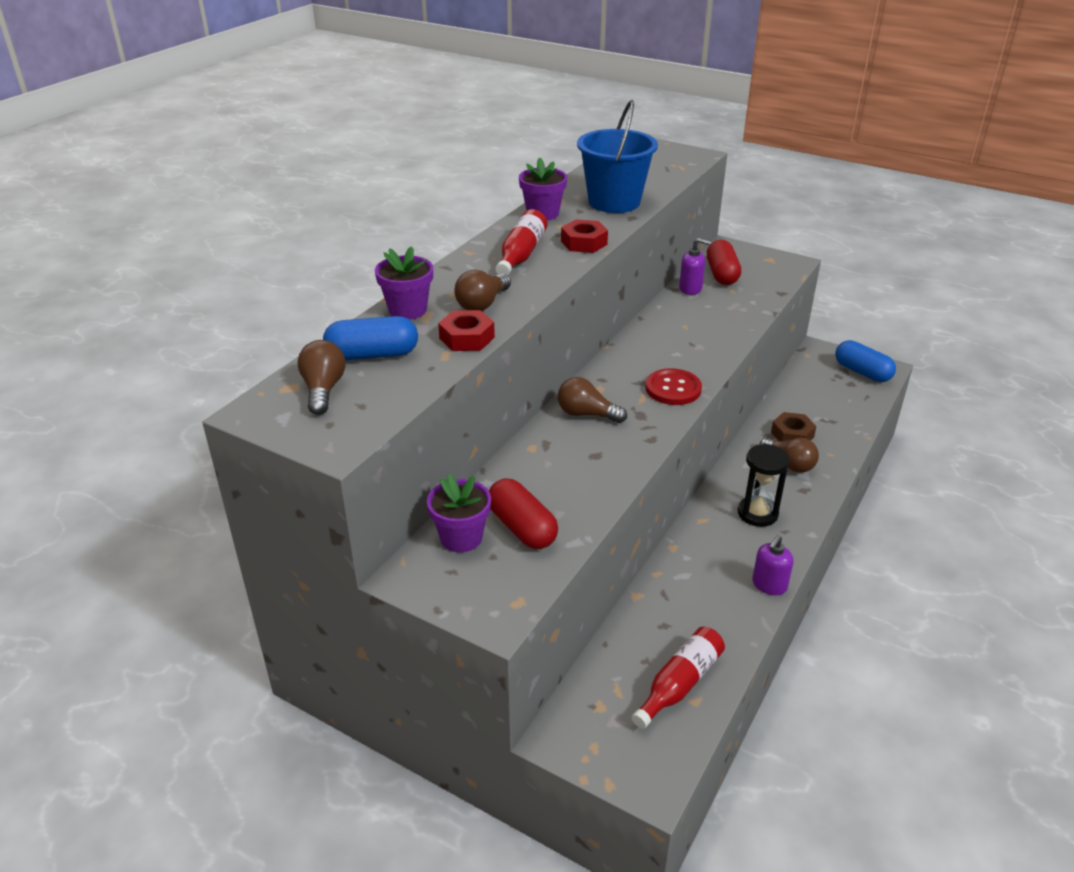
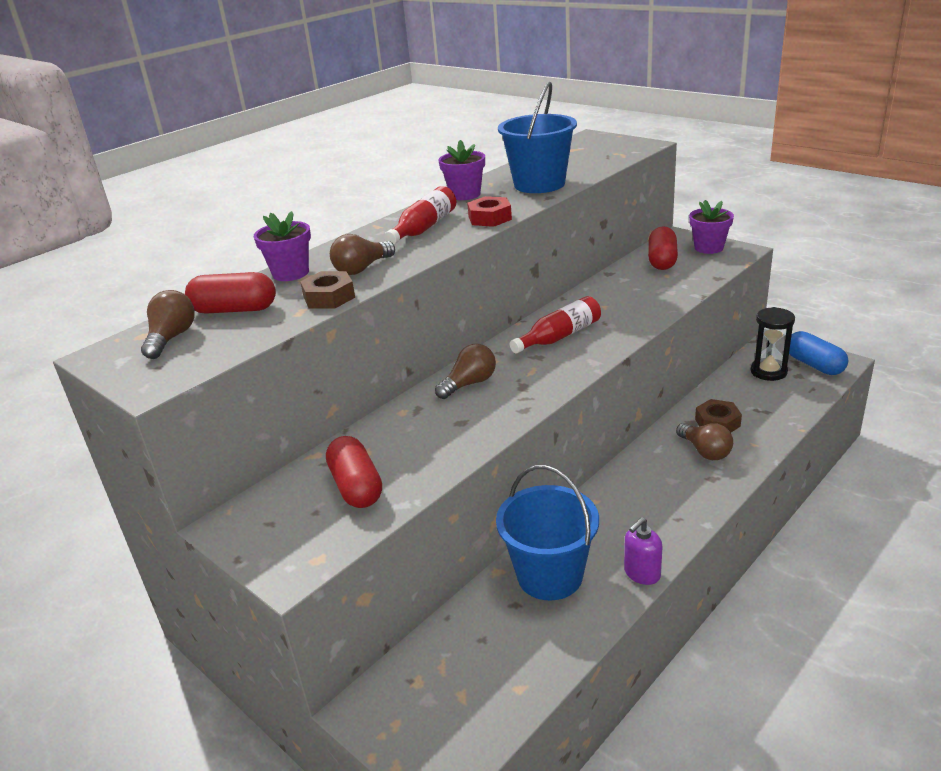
camera: 15 degrees right, 5 degrees down
blue capsule [323,316,418,360] -> red capsule [185,272,276,314]
purple flower pot [427,474,491,553] -> purple flower pot moved to [689,200,734,254]
red nut [438,310,495,351] -> brown nut [300,271,355,308]
brown light bulb [558,377,627,423] -> brown light bulb turned 105 degrees clockwise [435,344,496,399]
red bottle [632,627,725,729] -> red bottle moved to [510,296,601,353]
red button [646,368,702,405] -> none
purple soap dispenser [679,238,711,295] -> none
black hourglass [738,444,790,527] -> black hourglass moved to [751,307,795,381]
none -> blue bucket [496,465,599,601]

